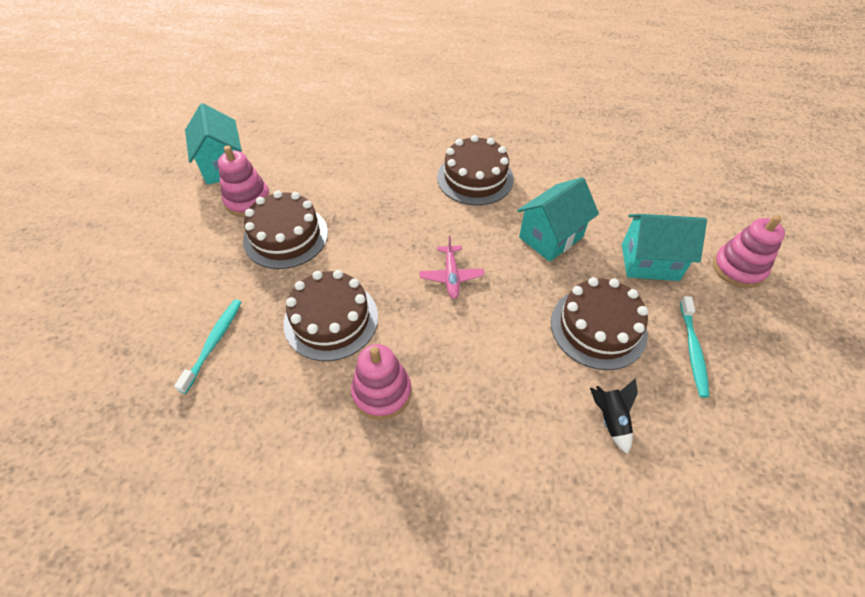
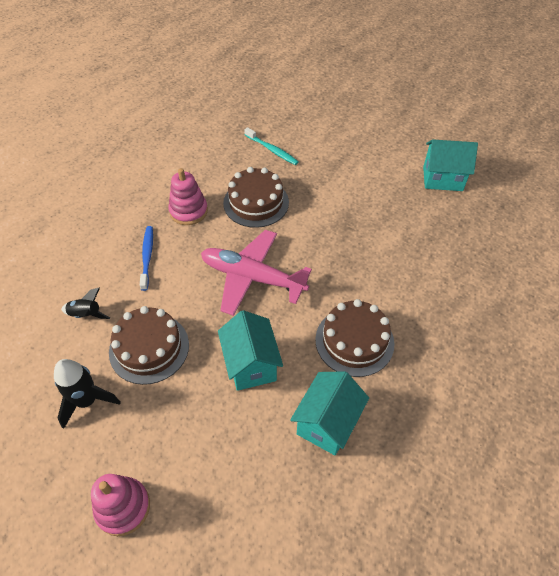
camera: 115 degrees right, 0 degrees up
pink stacking toy [218,146,270,217] -> none
brown cake [243,190,328,269] -> none
pink plane [420,236,484,299] -> pink plane [201,230,312,316], size x2.06
turquoise house [622,214,707,281] -> turquoise house moved to [290,371,369,455]
turquoise toothbrush [680,296,709,398] -> black rocket [54,359,121,429]
none -> blue toothbrush [140,226,153,291]

